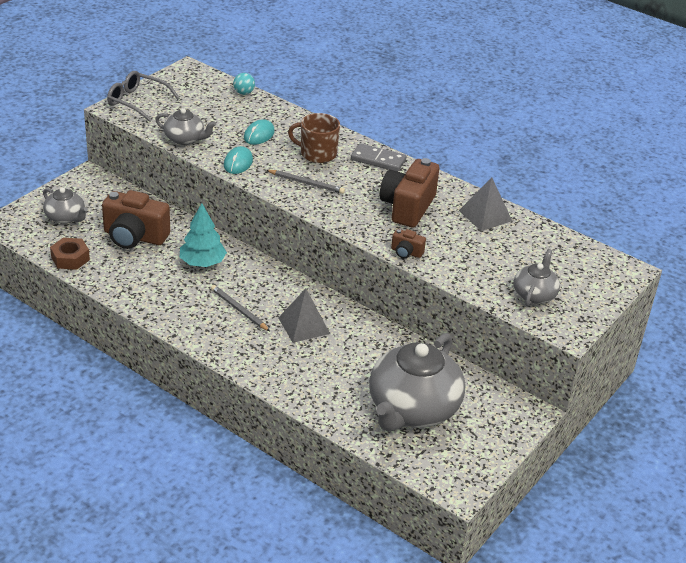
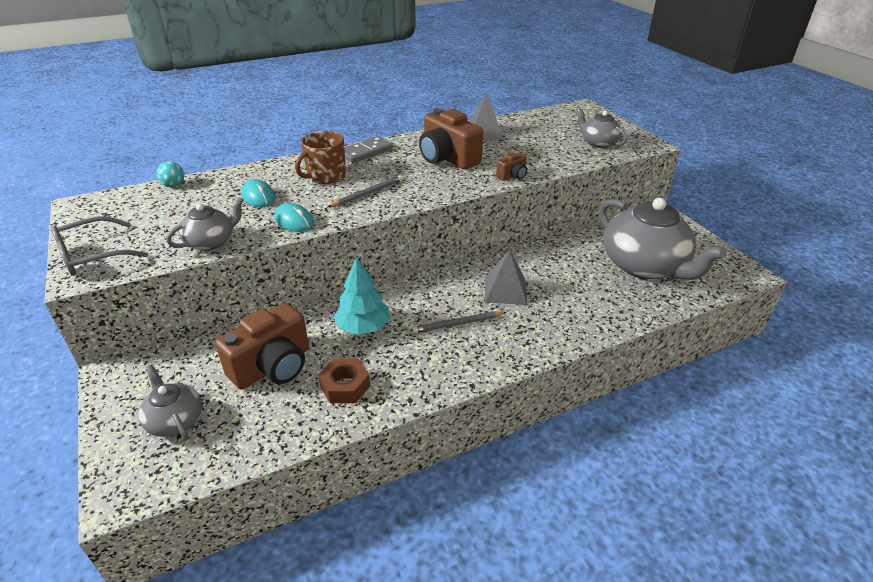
camera: 60 degrees left, 0 degrees up
grey teapot [43,188,88,224] -> grey teapot turned 105 degrees counterclockwise [138,364,202,440]
brown nut [50,238,90,270] -> brown nut moved to [318,359,370,403]

